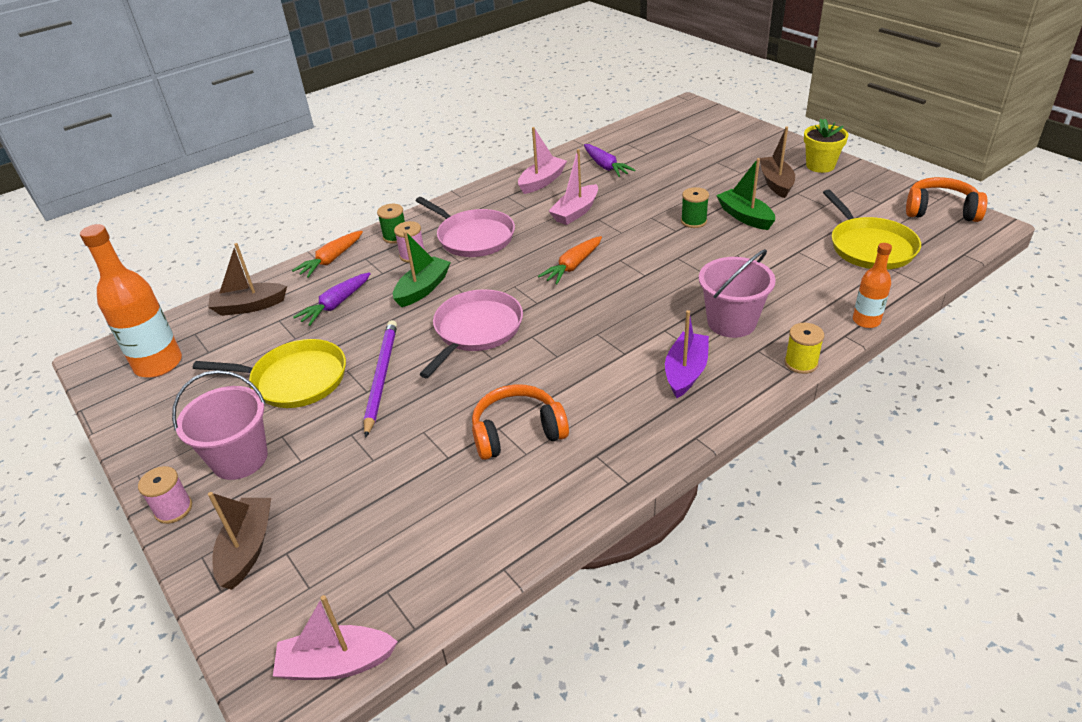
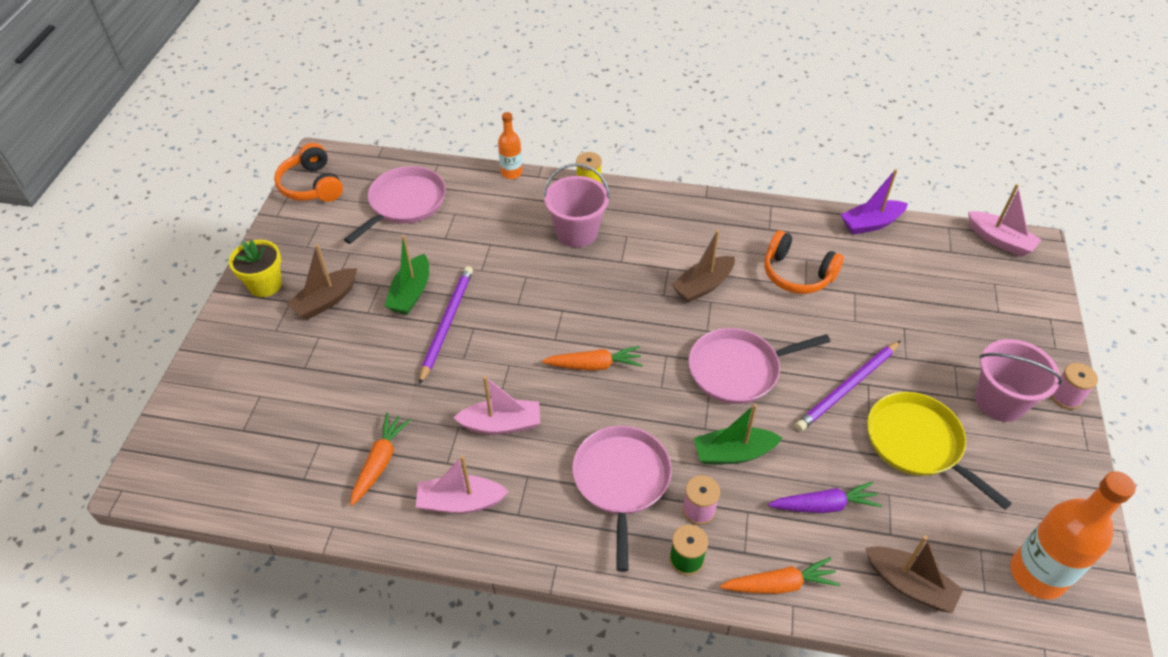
camera: 135 degrees left, 10 degrees up
brown boat [208,492,271,590] -> brown boat moved to [672,230,735,303]
purple carrot [584,144,635,177] -> orange carrot [350,413,411,506]
purple boat [665,310,709,398] -> purple boat moved to [841,169,908,235]
green spool [681,187,709,228] -> purple pencil [419,266,473,385]
yellow pan [823,189,921,270] -> pink pan [344,166,446,244]

